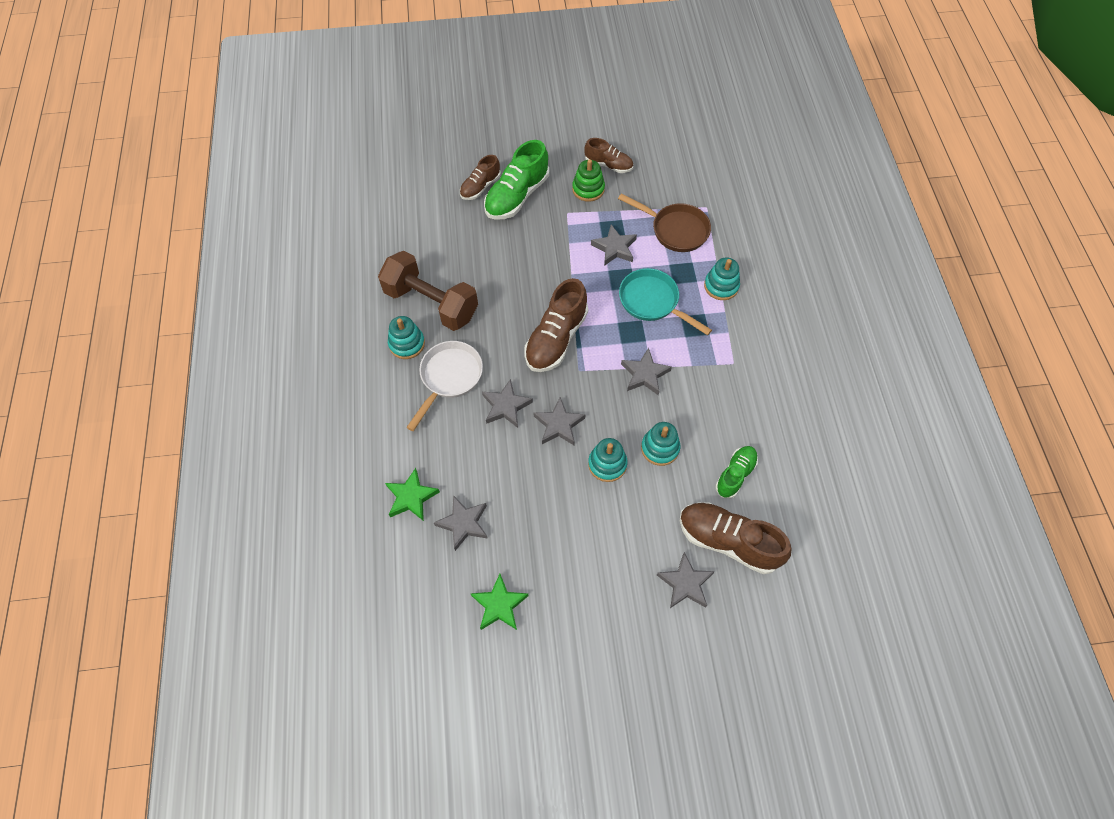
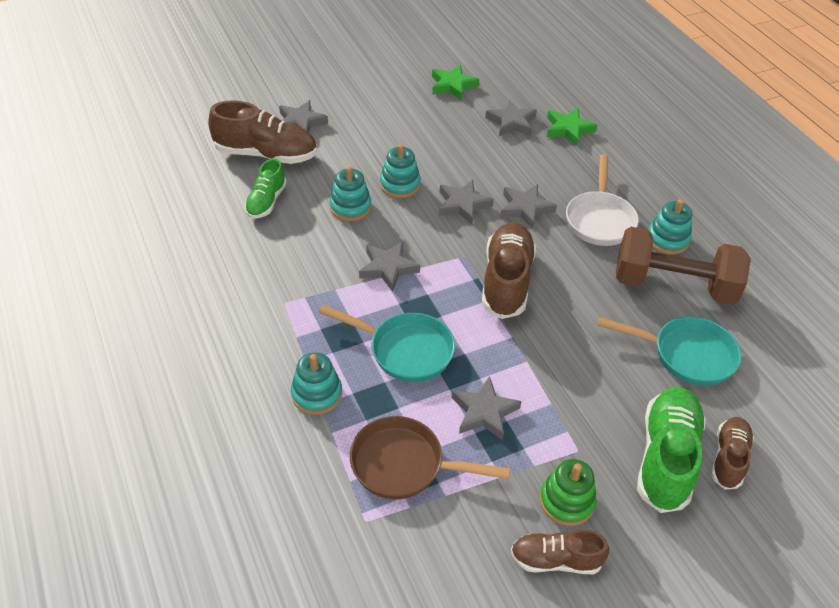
camera: 160 degrees right, 15 degrees down
none -> turquoise pan [598,317,741,386]

